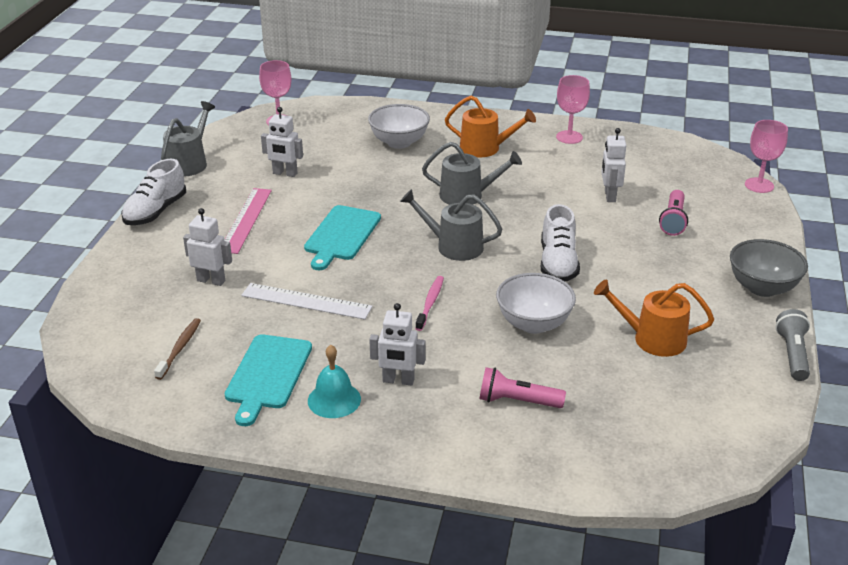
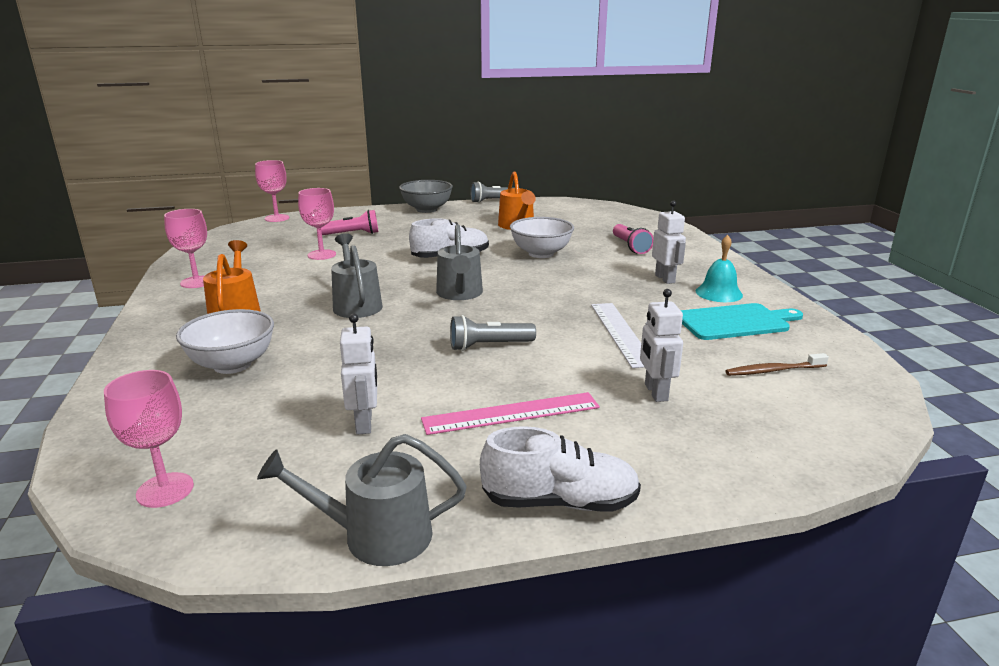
camera: 115 degrees left, 10 degrees down
turquoise cutting board [304,205,381,270] -> grey flashlight [450,315,536,351]
pink toothbrush [415,276,444,331] -> none
white robot [602,128,626,202] -> pink goblet [298,188,336,260]

